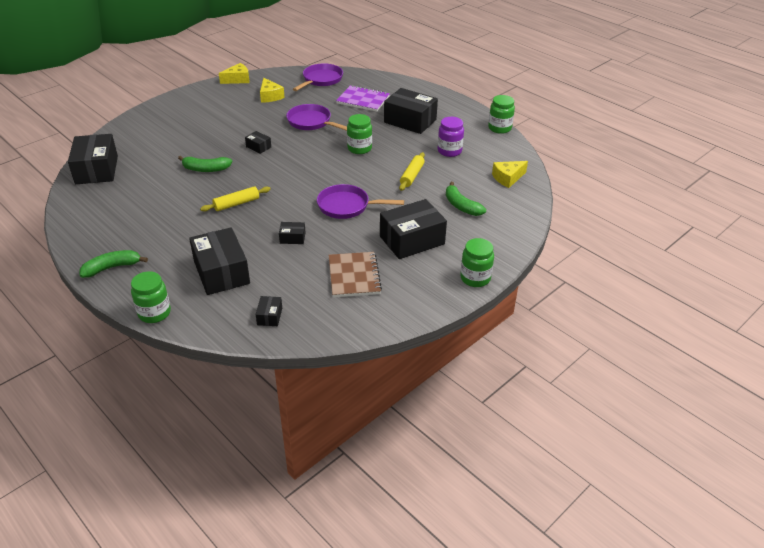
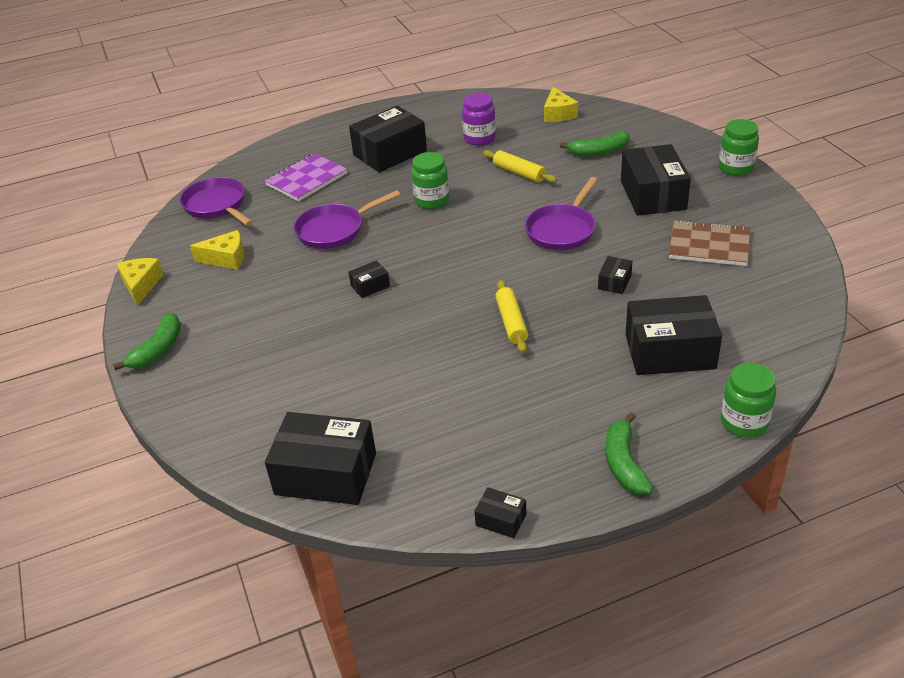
camera: 65 degrees left, 0 degrees up
green banana [178,156,233,172] -> green banana moved to [113,313,181,371]
black box [256,296,282,326] -> black box moved to [474,487,526,538]
green jar [488,95,515,134] -> none

